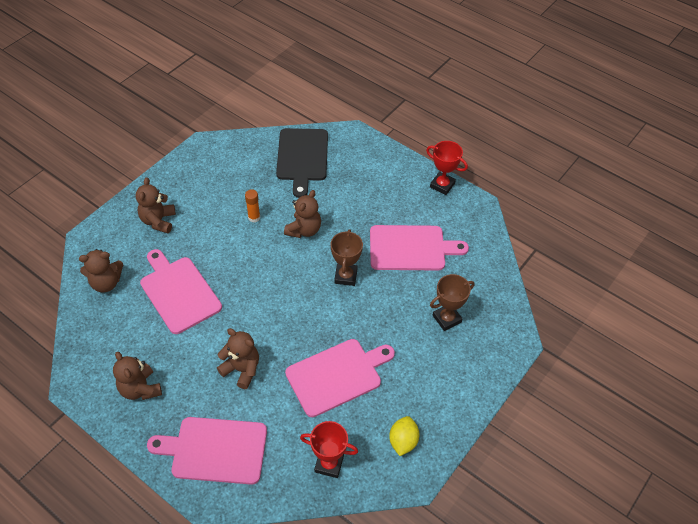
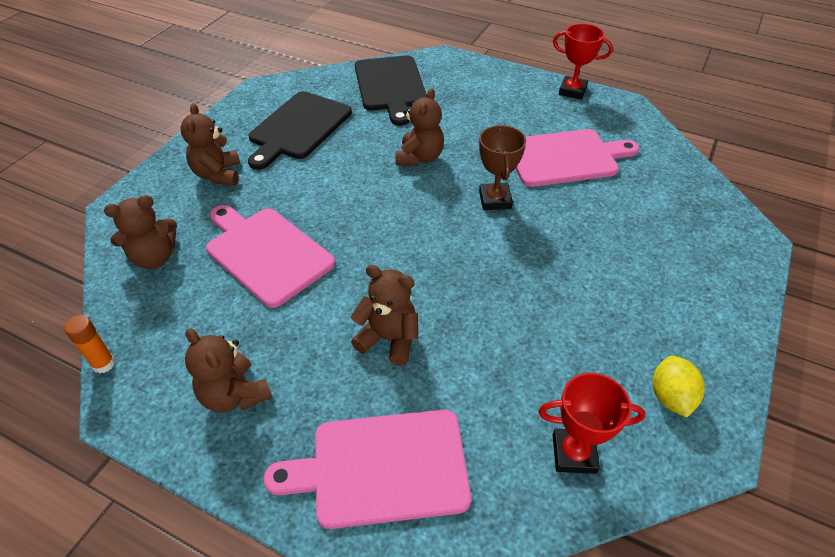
camera: 10 degrees left, 5 degrees down
orange glue stick [245,189,260,223] -> orange glue stick moved to [64,315,115,374]
pink cutting board [285,339,395,417] -> none
brown trophy [430,274,474,331] -> none
none -> black cutting board [248,91,352,170]

